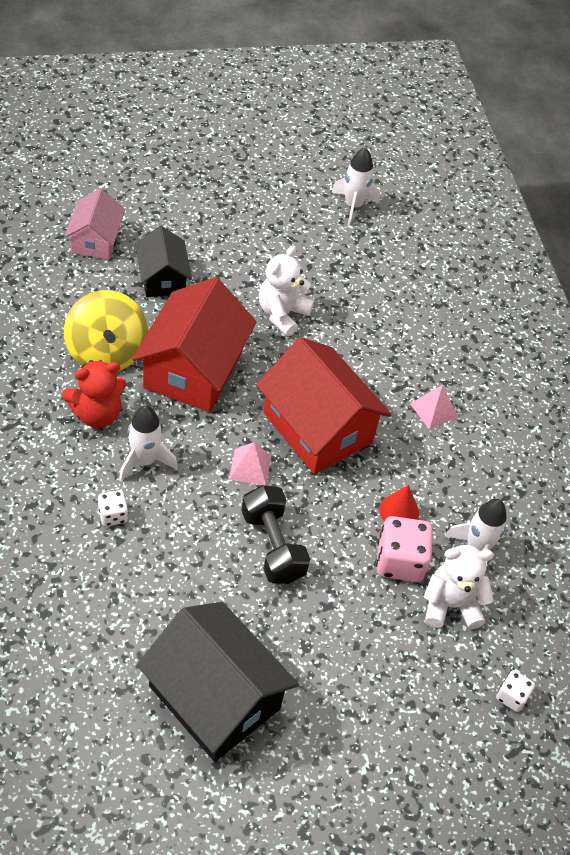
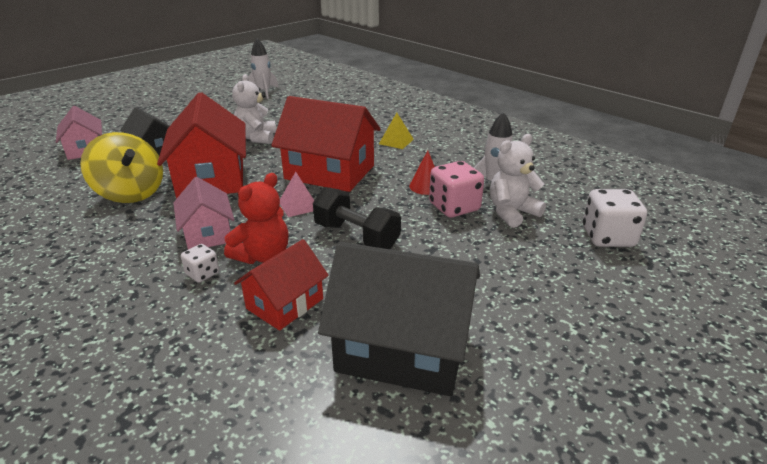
camera: 25 degrees left, 20 degrees down
red teddy bear [62,360,126,428] -> red teddy bear moved to [224,173,289,264]
white rocket [119,405,178,481] -> pink house [173,177,234,250]
pink pyramid [410,385,458,429] -> yellow pyramid [379,113,414,149]
white dice [496,670,535,712] -> white dice [583,189,647,247], size x1.85
none -> red house [234,239,329,331]

